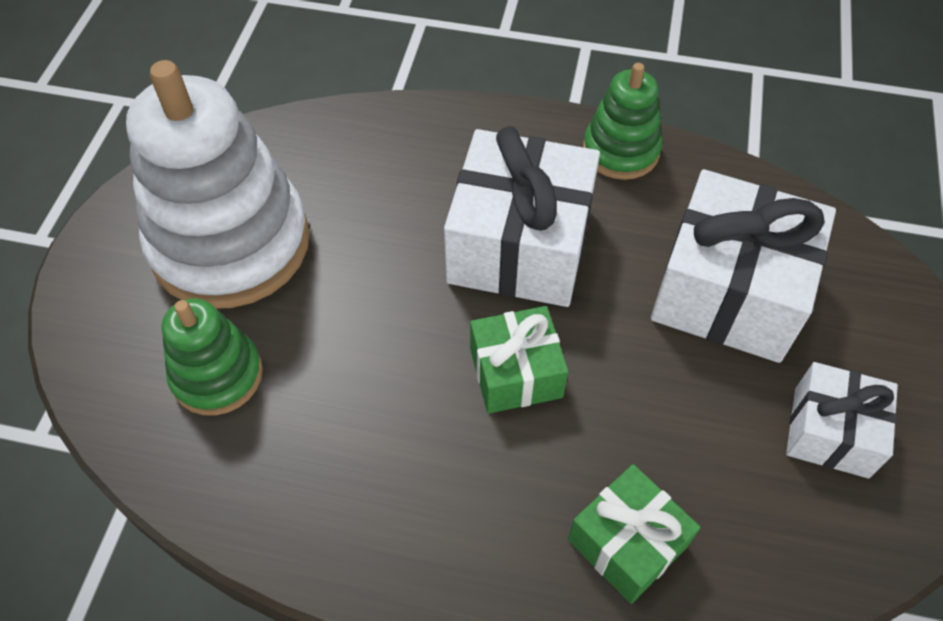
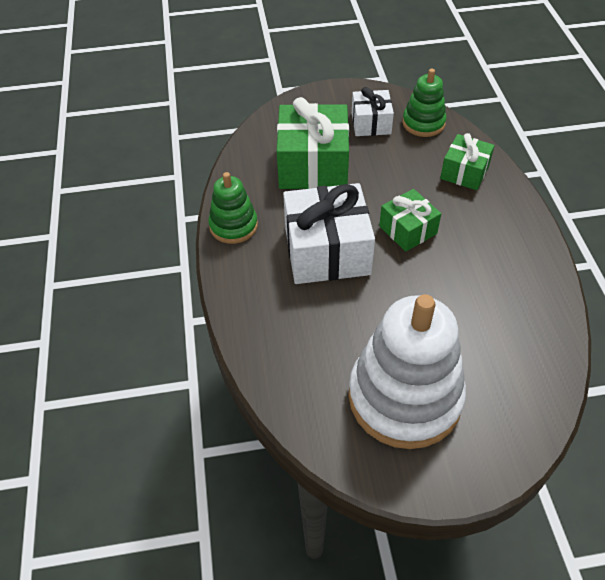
camera: 110 degrees left, 5 degrees down
green stacking toy [161,298,263,415] -> green stacking toy moved to [402,69,447,137]
white gift [651,169,836,363] -> green gift [277,97,349,189]

